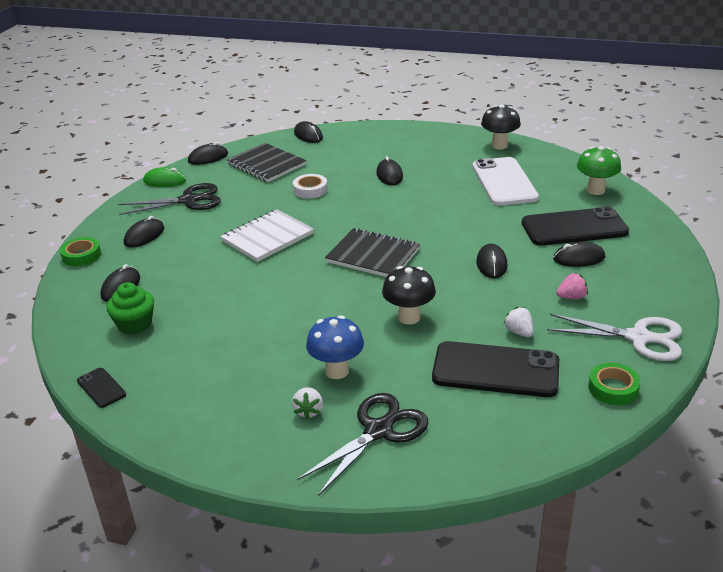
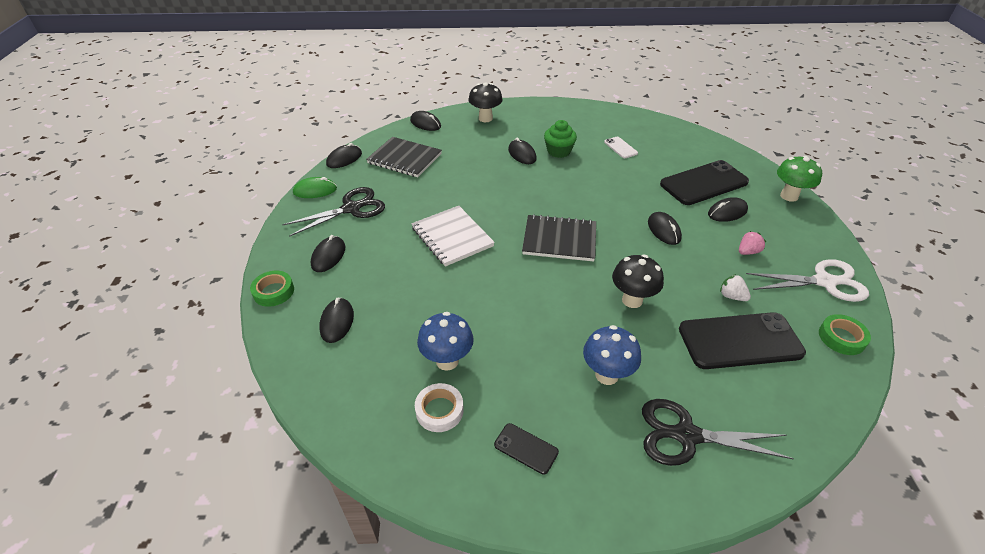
camera: 20 degrees left, 10 degrees up
black phone [77,368,126,408] -> black phone moved to [494,423,559,475]
green cupcake [106,282,154,334] -> green cupcake moved to [544,120,577,158]
white notebook [220,209,314,262] -> white notebook turned 60 degrees counterclockwise [411,206,495,267]
white strawberry [292,387,323,420] -> none
white tape [293,174,328,199] -> white tape moved to [415,383,464,432]
black scissors [297,393,428,496] -> black scissors turned 105 degrees counterclockwise [642,399,794,466]
white phone [472,157,539,206] -> white phone [604,137,638,158], size x0.46
black mushroom [481,104,521,149] -> black mushroom moved to [469,82,503,122]
green mushroom [577,146,621,195] -> green mushroom moved to [777,156,822,202]
none -> blue mushroom [417,312,474,371]

